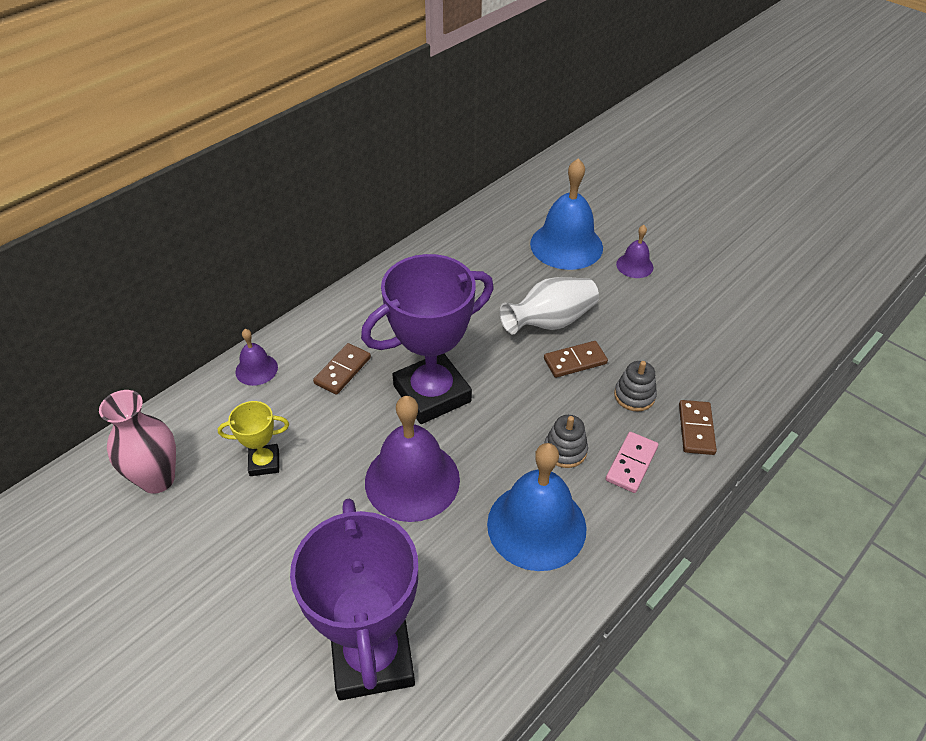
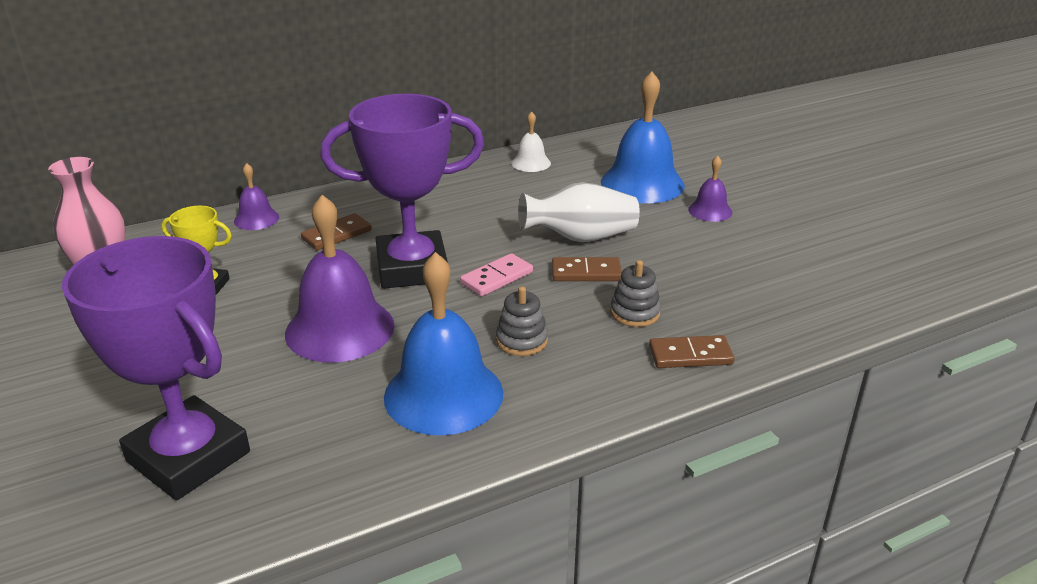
camera: 20 degrees right, 15 degrees down
purple trophy [290,499,418,700] -> purple trophy turned 60 degrees counterclockwise [62,236,250,500]
pink domino [606,432,658,493] -> pink domino moved to [460,253,533,296]
brown domino [679,400,717,455] -> brown domino turned 60 degrees clockwise [649,335,734,368]
none -> white bell [511,111,551,172]

